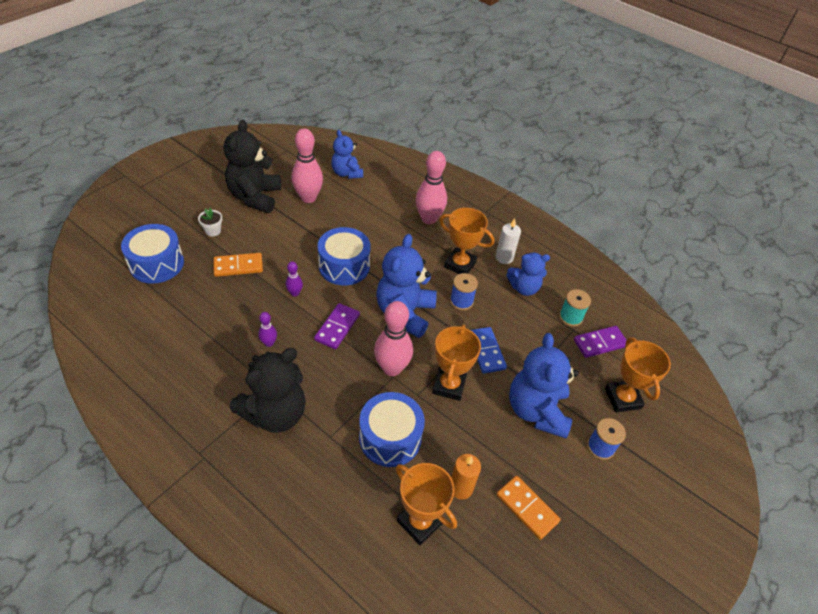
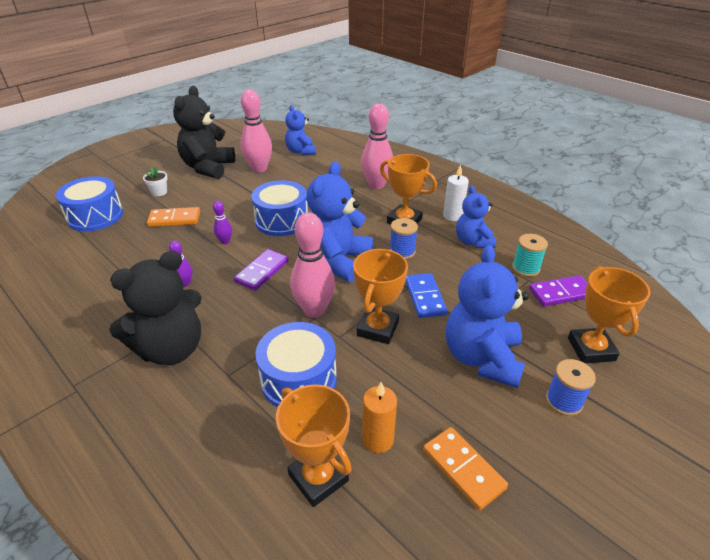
camera: 10 degrees right, 10 degrees down
blue teddy bear [506,253,550,296] -> blue teddy bear turned 75 degrees clockwise [456,186,496,248]

